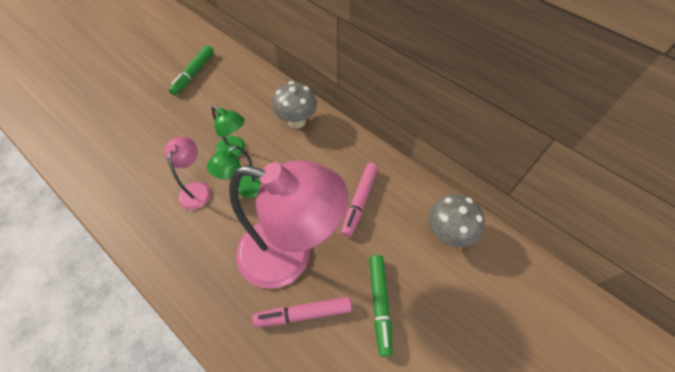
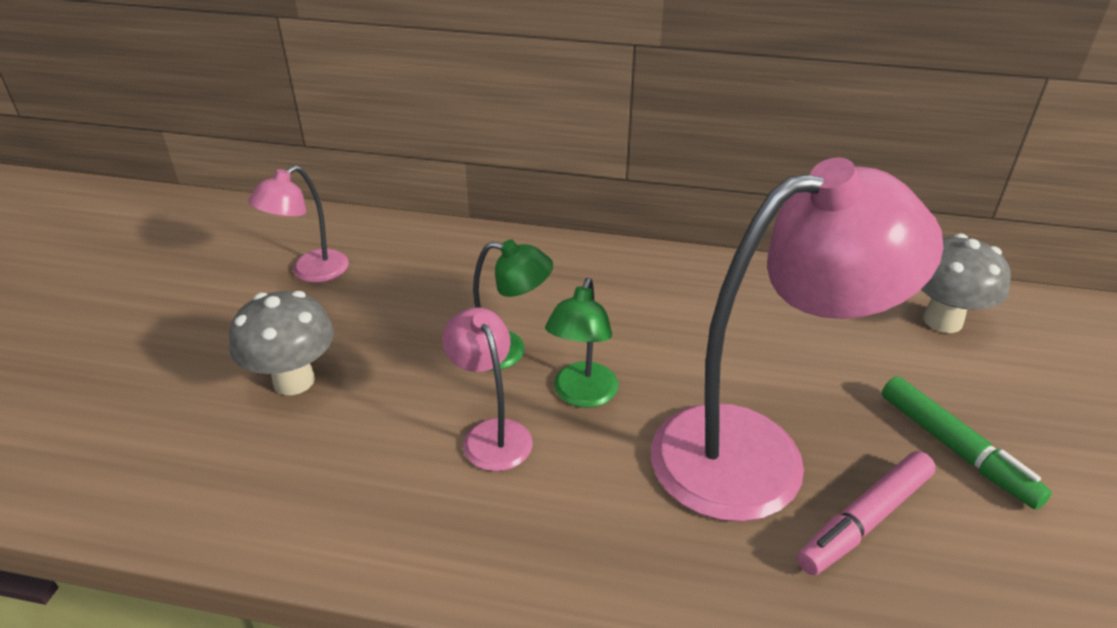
camera: 30 degrees left, 20 degrees down
green marker [169,45,214,95] -> pink lamp [248,165,349,283]
grey mushroom [272,81,317,129] -> grey mushroom moved to [229,291,334,395]
pink marker [341,163,378,237] -> none

